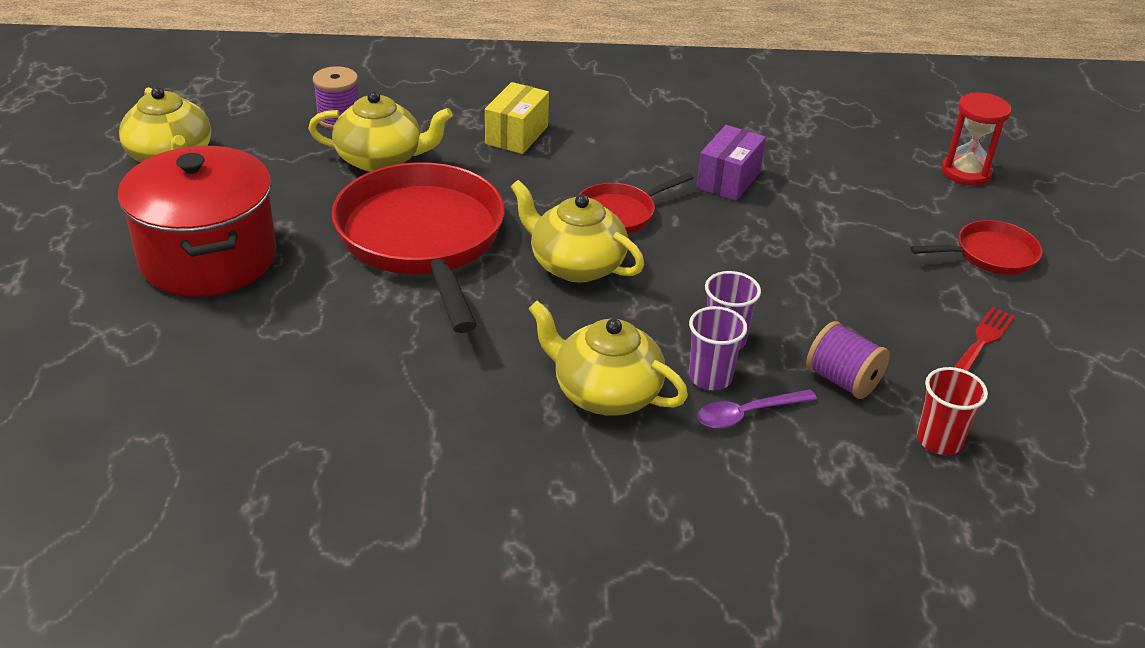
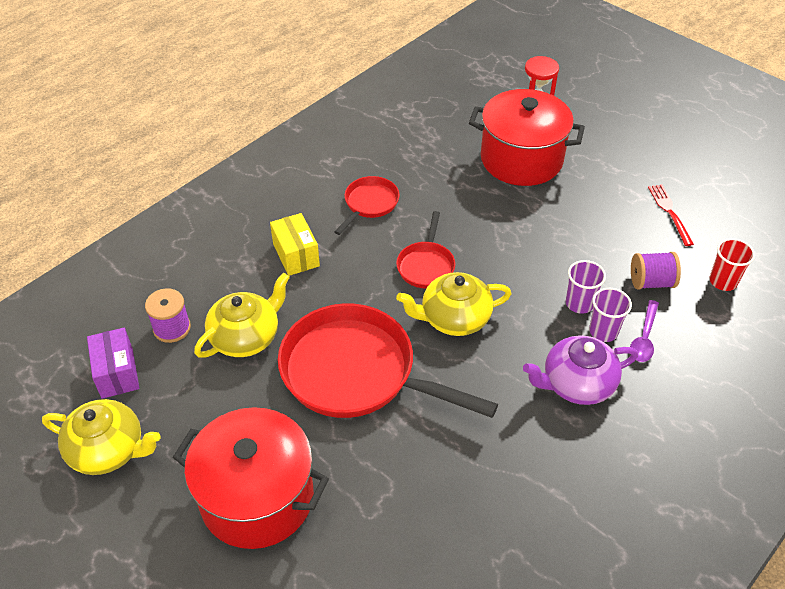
camera: 45 degrees left, 10 degrees up
yellow teapot [528,301,688,416] -> purple teapot [523,335,638,405]
purple box [696,125,766,201] -> purple box moved to [87,328,139,399]
red pan [910,220,1042,275] -> red pan moved to [334,176,400,235]
none -> red pot [469,89,585,186]

